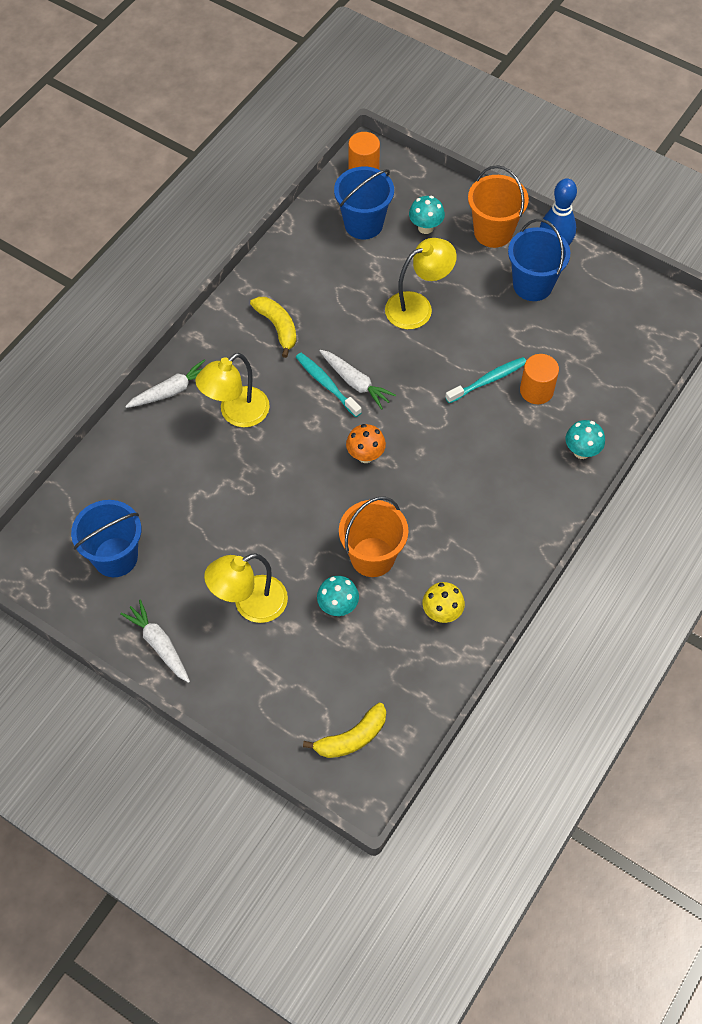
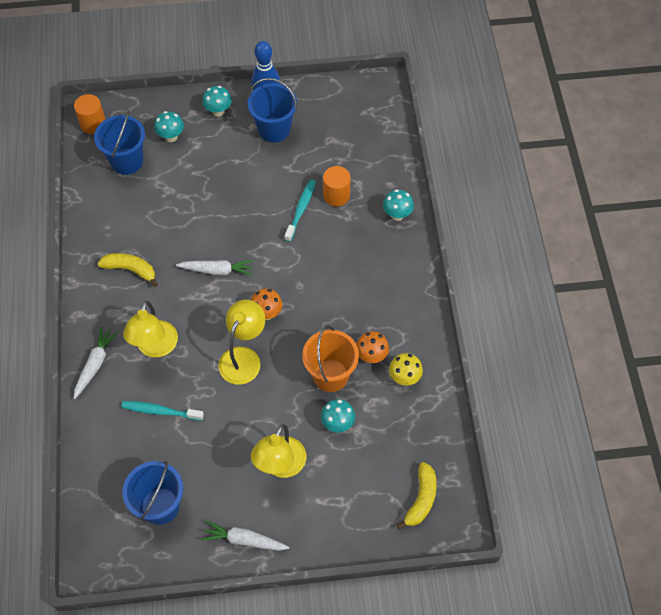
camera: 40 degrees left, 0 degrees up
turquoise toothbrush [296,353,362,417] -> turquoise toothbrush moved to [121,401,204,421]
yellow lamp [385,238,457,329] -> yellow lamp moved to [218,300,265,385]
orange bucket [468,165,529,248] -> turquoise mushroom [202,86,232,117]
none -> orange mushroom [356,331,389,363]

